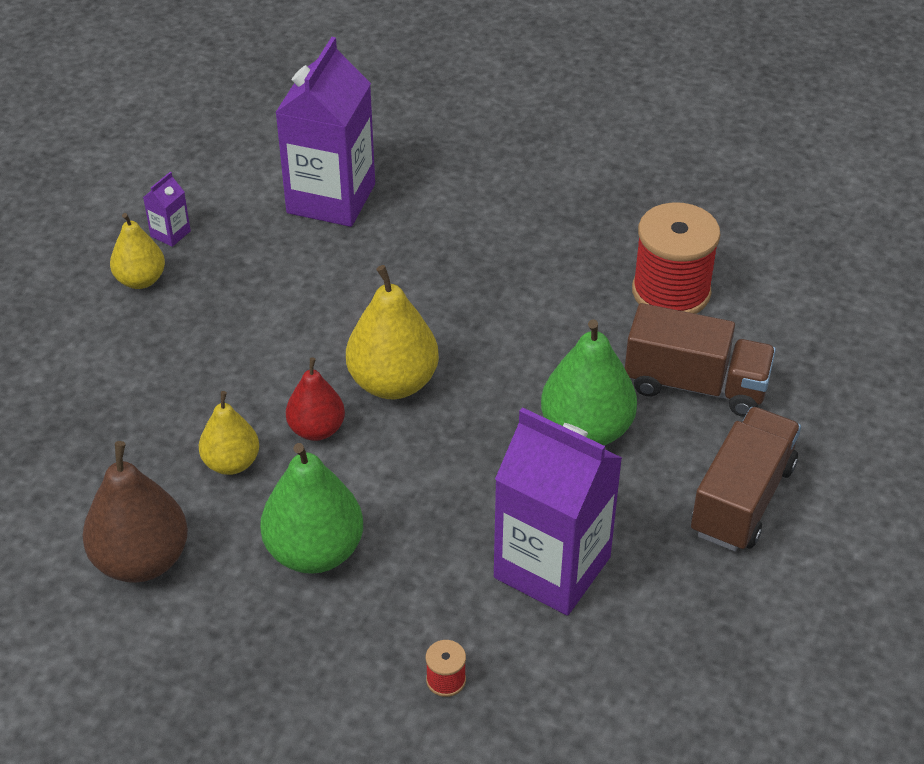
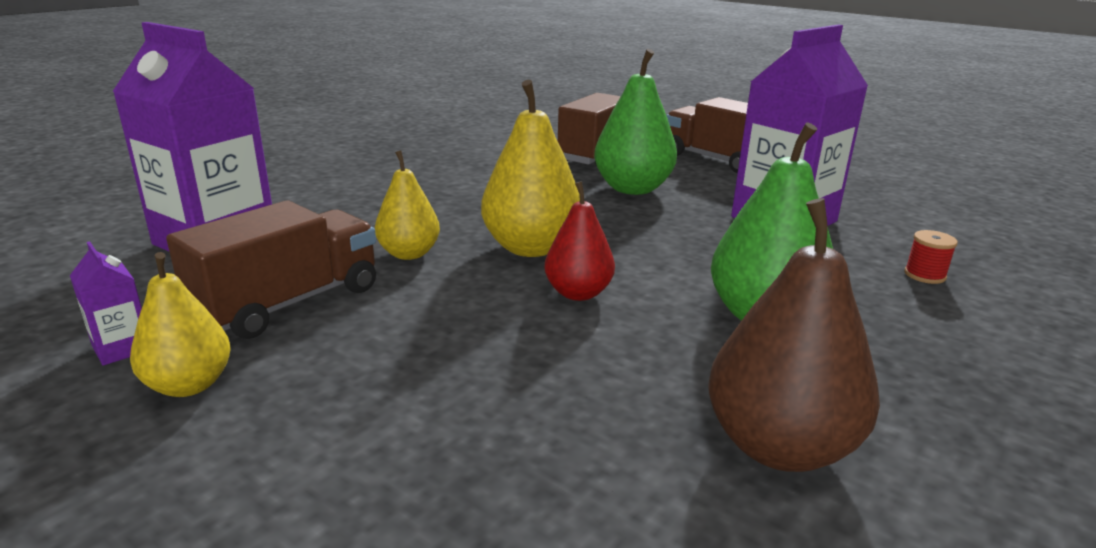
camera: 75 degrees left, 20 degrees down
yellow pear [199,391,259,475] -> yellow pear moved to [375,150,440,260]
red spool [632,202,720,314] -> none
none -> brown truck [166,201,376,339]

